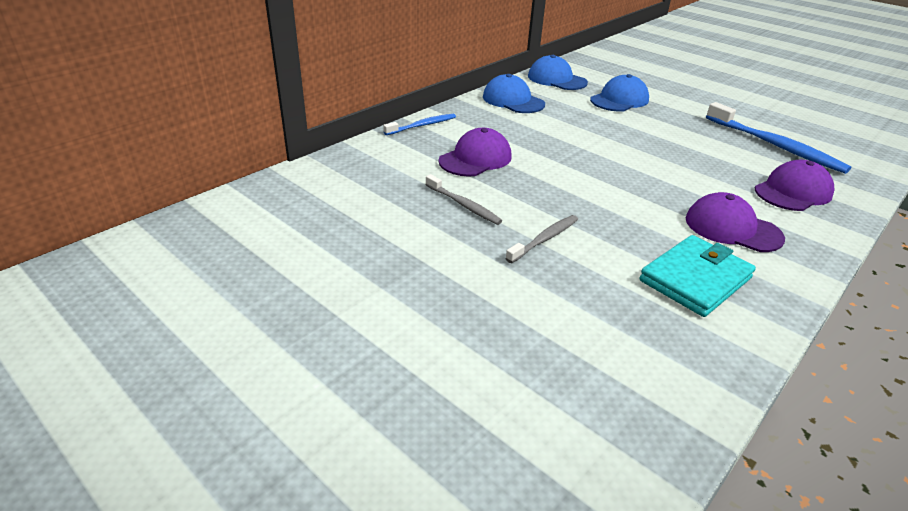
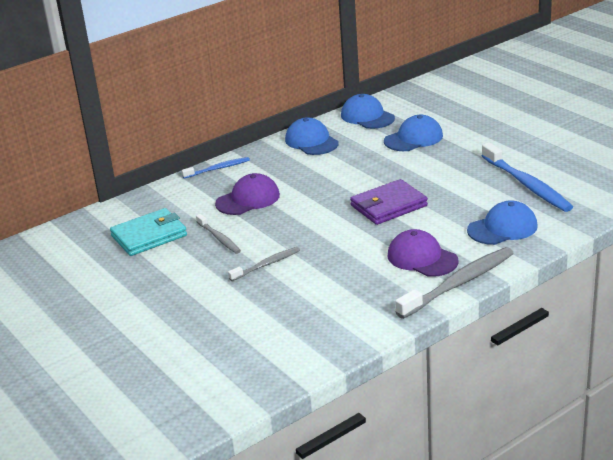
camera: 15 degrees right, 5 degrees down
turquoise wallet [639,235,756,317] -> turquoise wallet moved to [110,208,187,256]
purple cap [755,160,835,211] -> blue cap [467,200,538,245]
none -> purple wallet [350,179,428,225]
none -> grey toothbrush [395,247,514,319]

